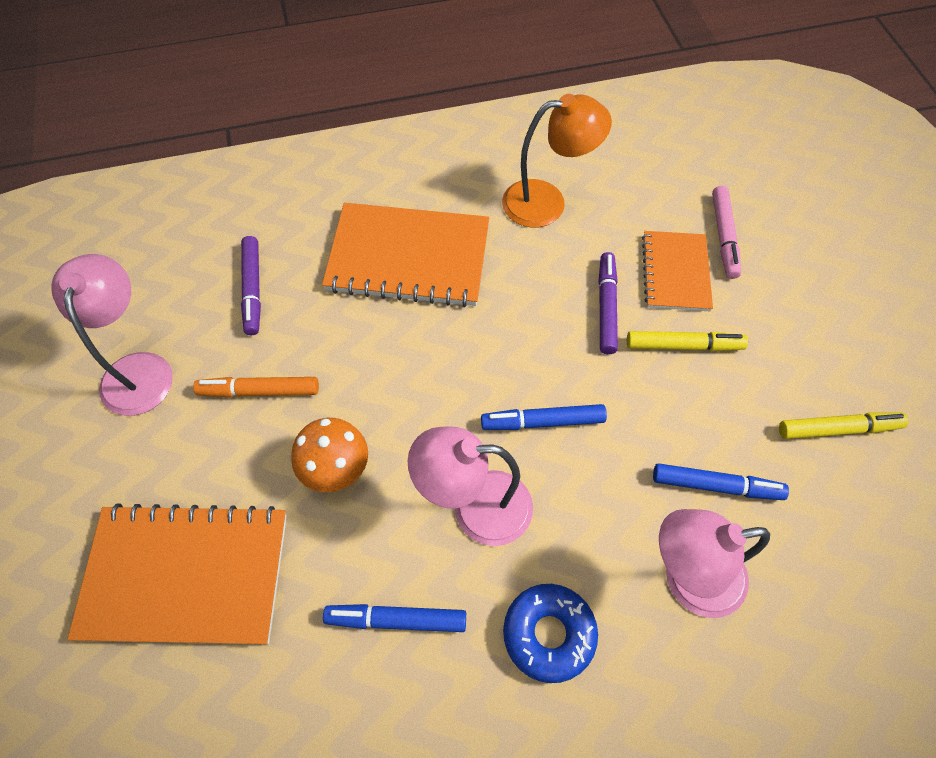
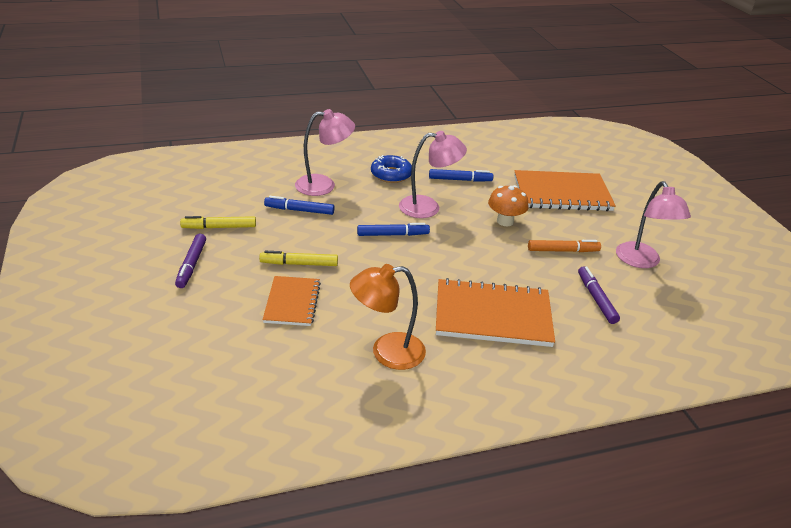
camera: 175 degrees right, 25 degrees down
purple marker [598,252,618,354] -> purple marker moved to [175,234,206,288]
pink marker [712,186,741,279] -> none

